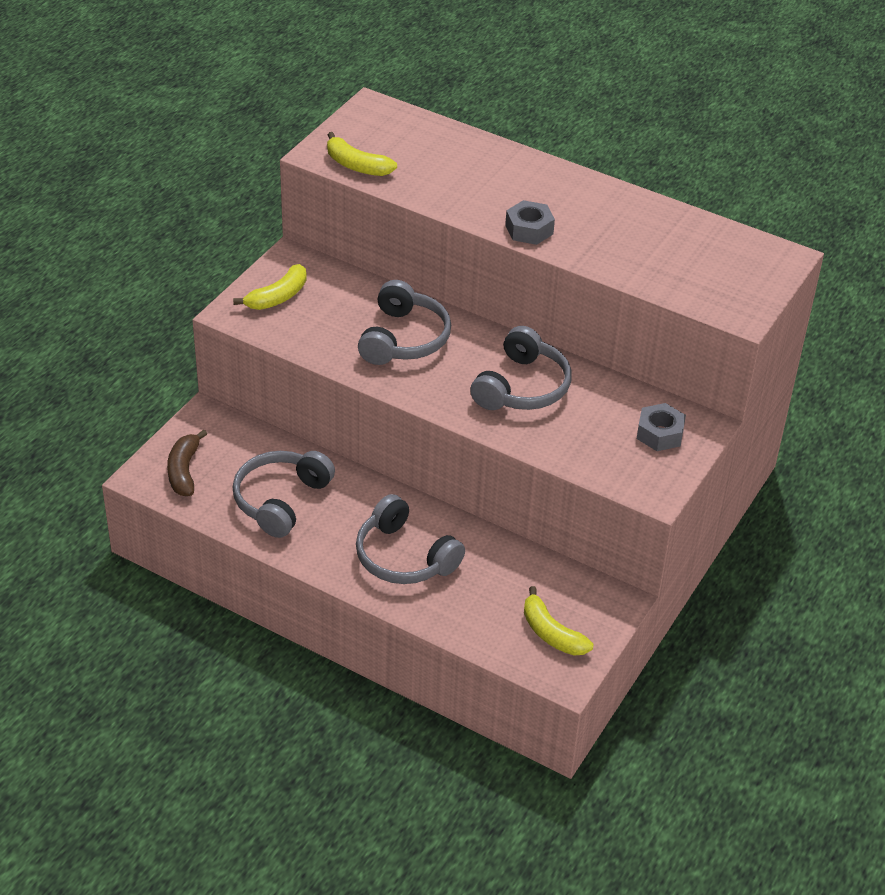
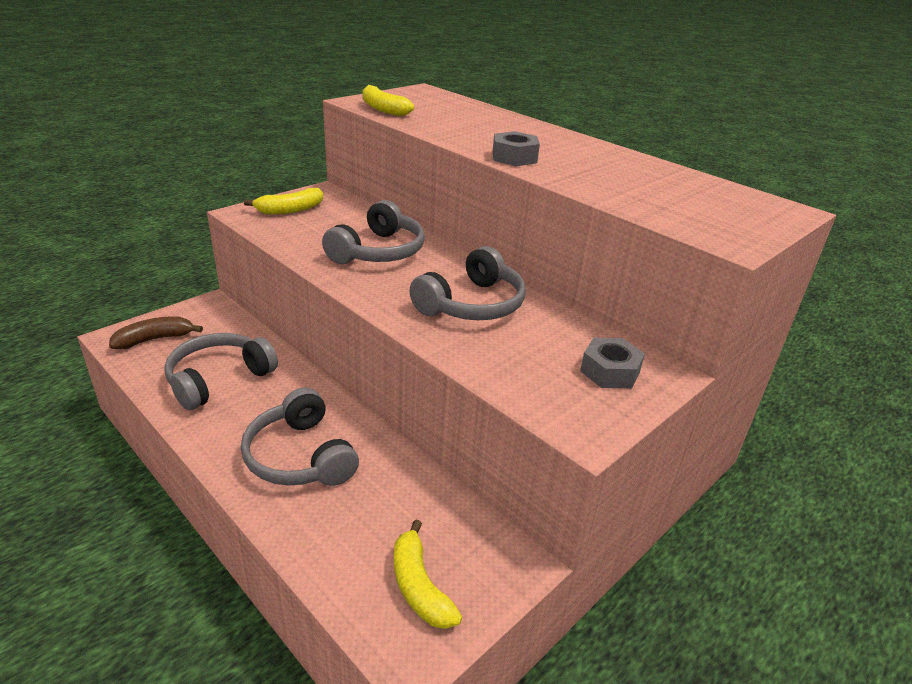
camera: 15 degrees right, 10 degrees down
brown banana [167,430,207,496] -> brown banana turned 45 degrees clockwise [109,316,203,350]

